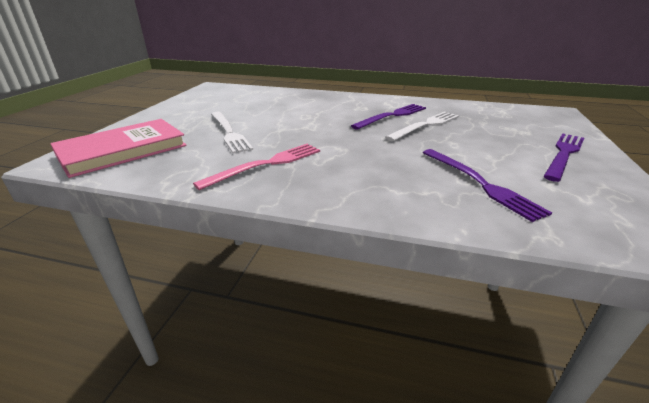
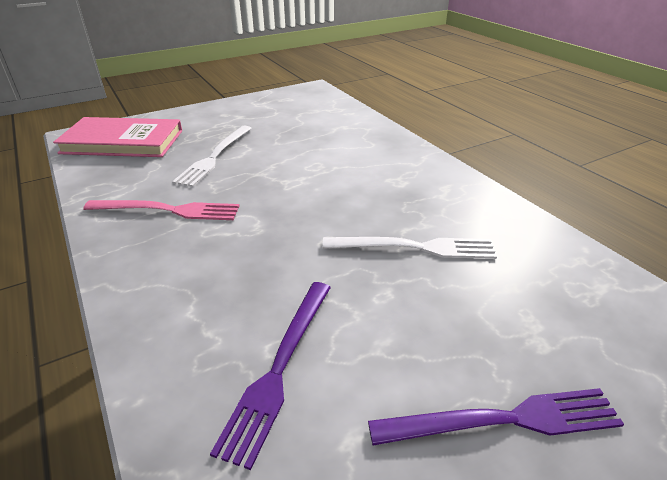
camera: 45 degrees right, 5 degrees up
purple fork [351,104,426,130] -> none

